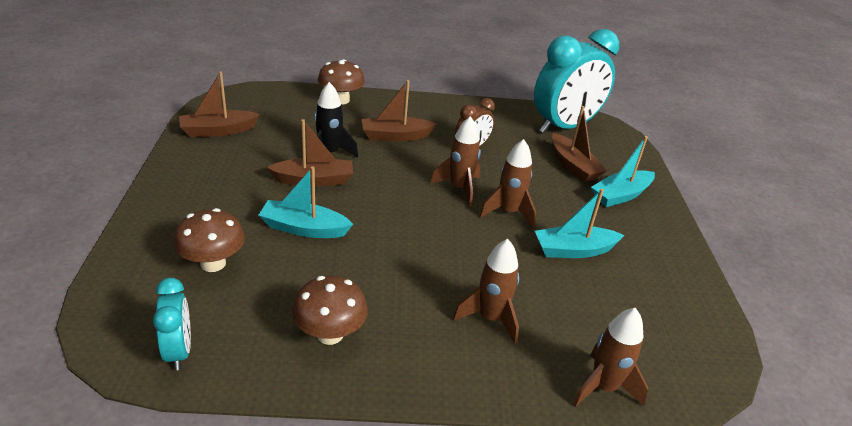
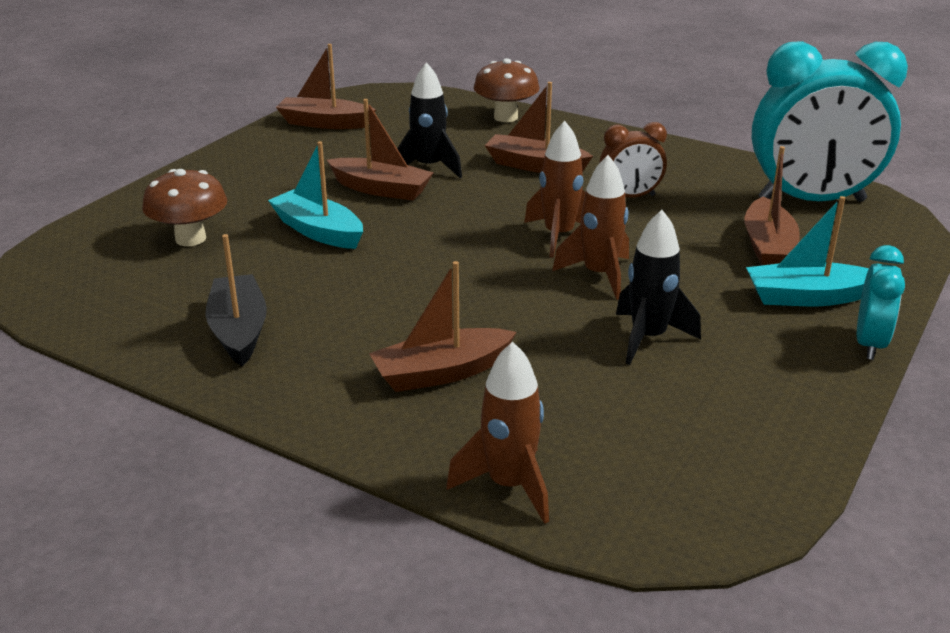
camera: 35 degrees right, 5 degrees down
turquoise clock [153,278,191,370] -> turquoise clock moved to [857,245,905,360]
brown mushroom [292,275,368,345] -> black boat [205,234,267,366]
brown rocket [453,239,519,344] -> brown boat [369,261,516,392]
turquoise boat [535,189,624,258] -> black rocket [616,210,701,365]

